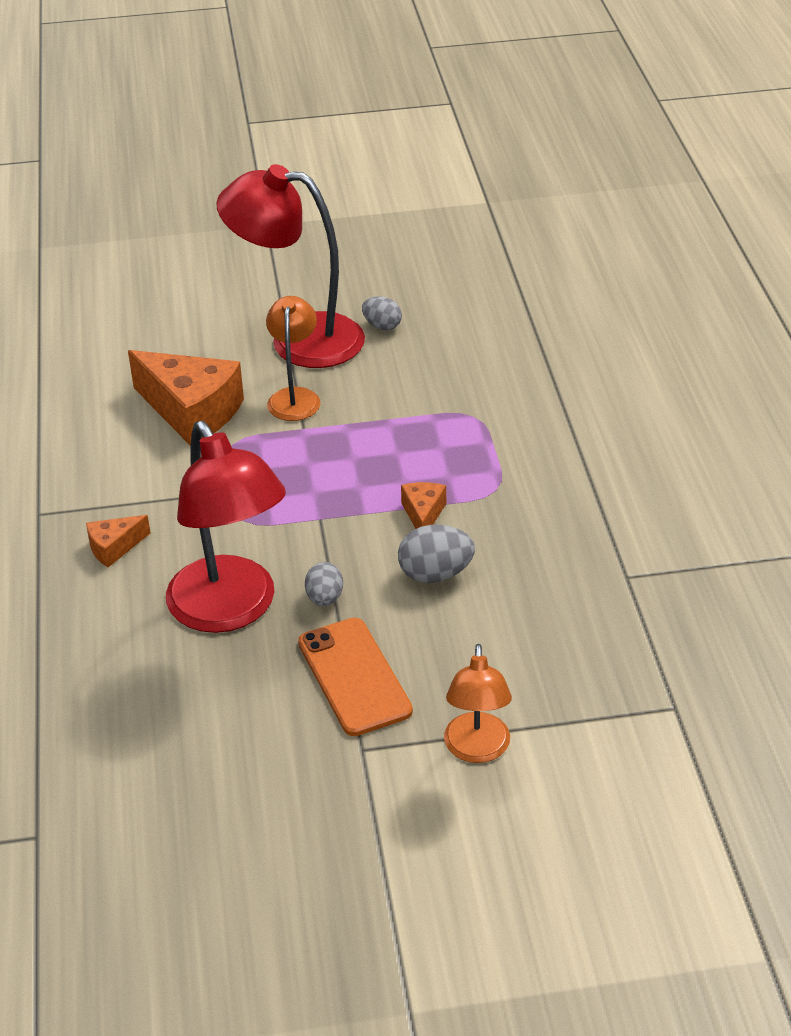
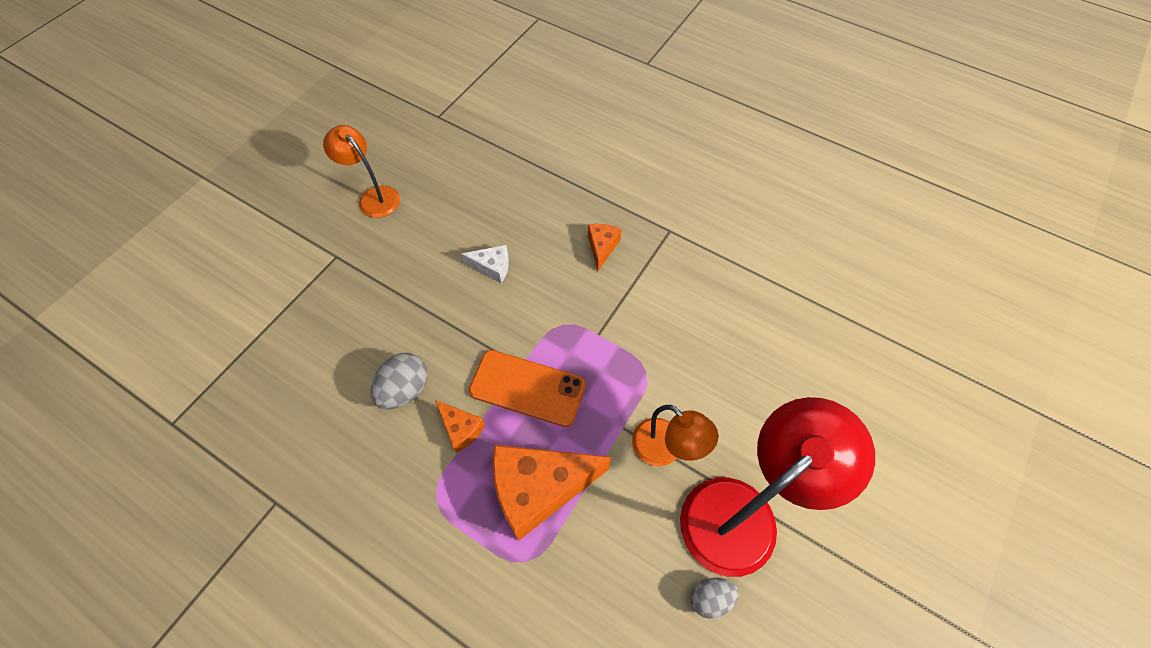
camera: 130 degrees right, 20 degrees up
orange cheese [128,350,244,446] -> orange cheese moved to [493,445,611,541]
red lamp [166,421,286,633] -> white cheese [461,245,509,283]
orange phone [298,618,413,736] -> orange phone moved to [469,350,586,427]
grey egg [305,562,343,606] -> none
orange lamp [444,644,512,763] -> orange lamp moved to [323,125,400,218]

